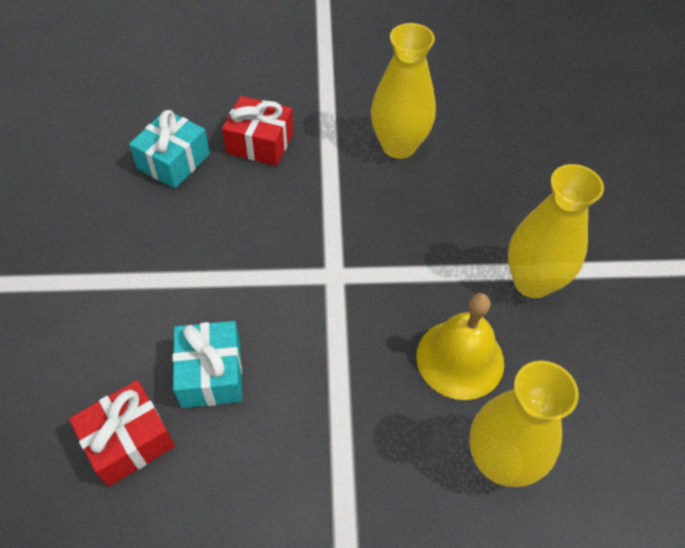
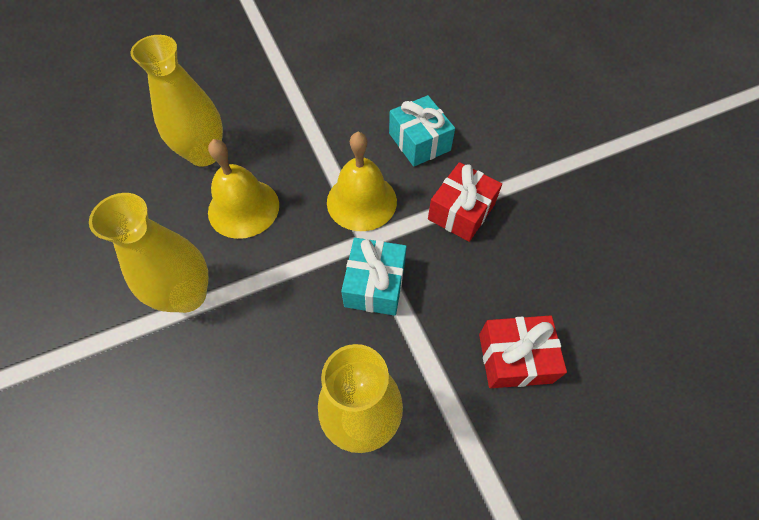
camera: 160 degrees right, 5 degrees up
red gift [69,380,175,487] -> red gift moved to [428,162,502,242]
turquoise gift [129,110,210,189] -> turquoise gift moved to [341,238,407,316]
none -> yellow bell [327,132,397,231]

